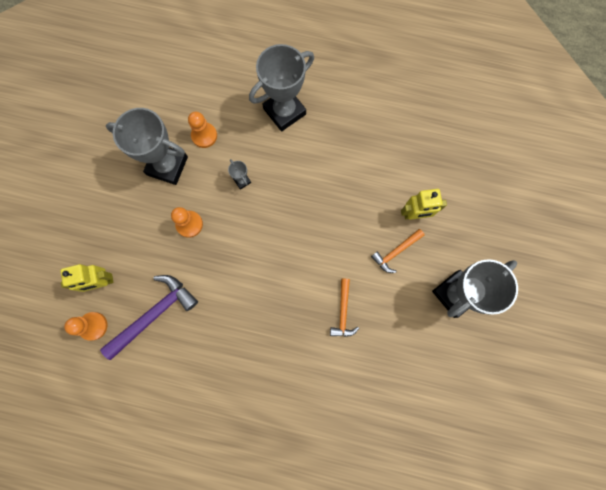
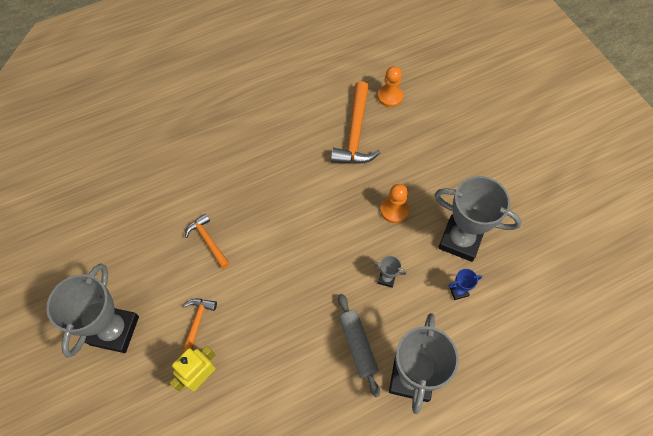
camera: 140 degrees right, 15 degrees down
yellow robot [60,264,114,292] -> none
purple hammer [100,275,198,360] -> orange hammer [331,81,380,164]
grey trophy [106,108,188,185] -> grey trophy turned 45 degrees clockwise [435,176,522,262]
orange pawn [188,112,217,148] -> blue trophy [448,269,482,300]
none -> grey rolling pin [338,294,380,397]

